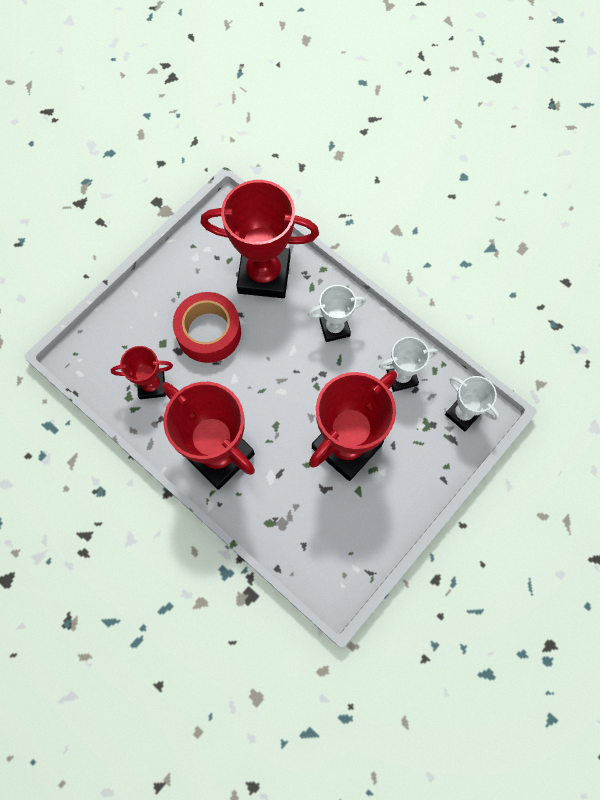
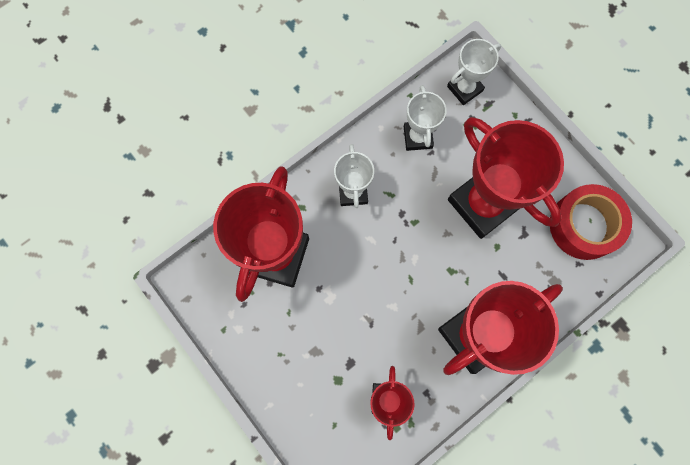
camera: 80 degrees left, 5 degrees up
red tape [173,292,241,363] -> red tape moved to [550,184,632,260]

